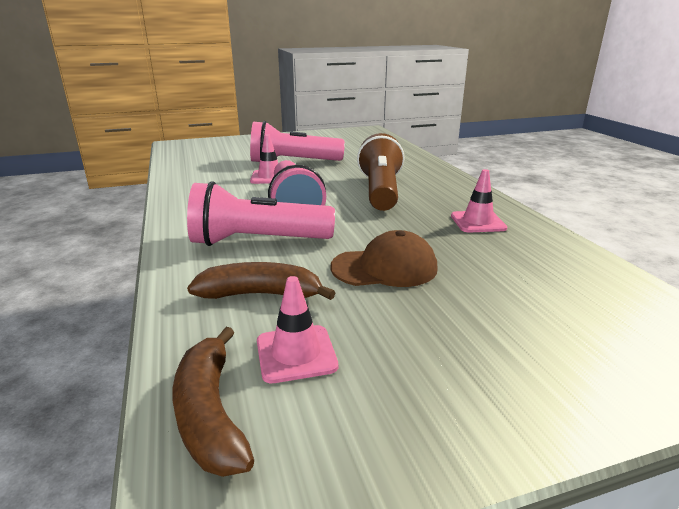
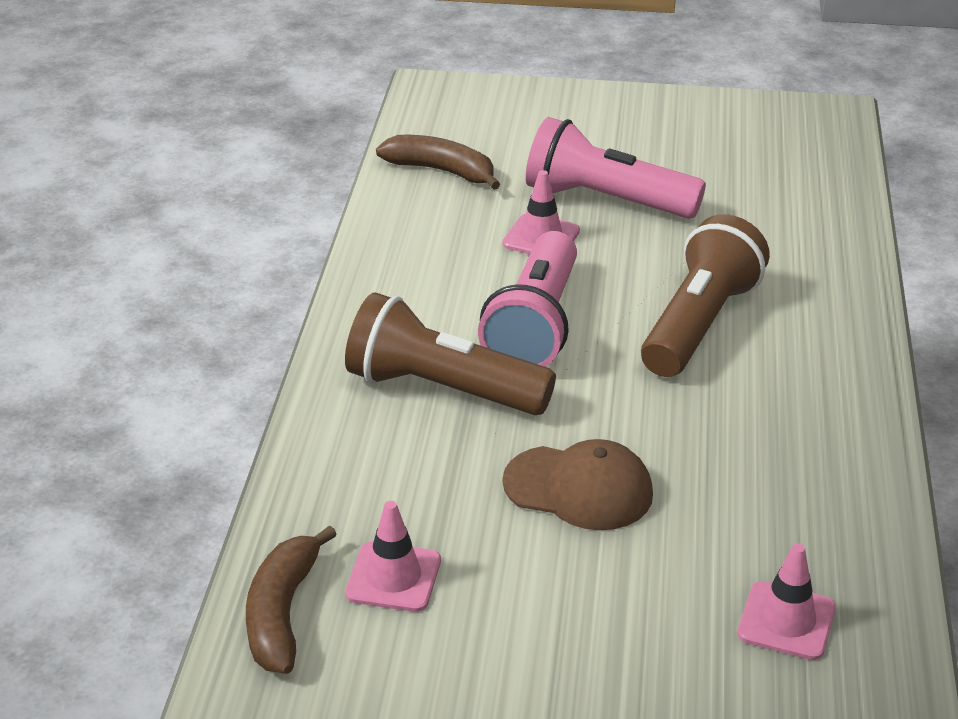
camera: 25 degrees right, 10 degrees up
pink flashlight [187,181,335,246] -> brown flashlight [345,292,556,415]
brown banana [187,262,335,300] -> brown banana moved to [376,135,500,190]
pink traffic cone [451,169,507,232] -> pink traffic cone moved to [738,543,836,660]

